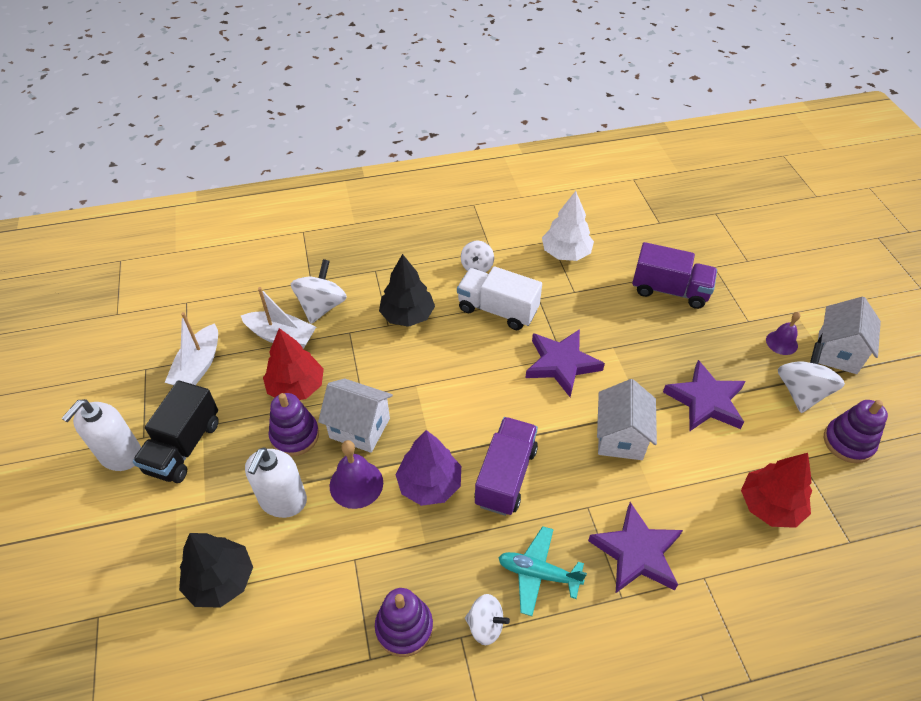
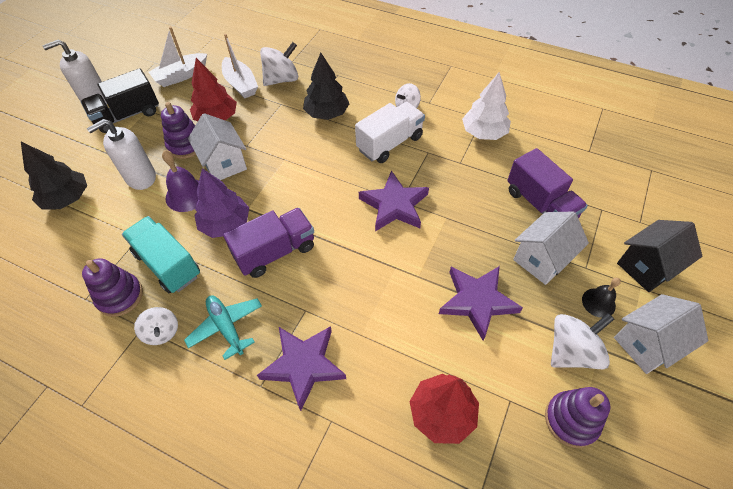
camera: 40 degrees right, 5 degrees up
white truck [457,267,542,330] -> white truck turned 75 degrees clockwise [355,102,425,163]
white house [597,379,657,460] -> white house moved to [513,211,589,285]
purple bell [766,312,801,355] -> black bell [582,278,621,318]
none -> turquoise truck [122,216,200,293]
none -> black house [617,220,702,292]

